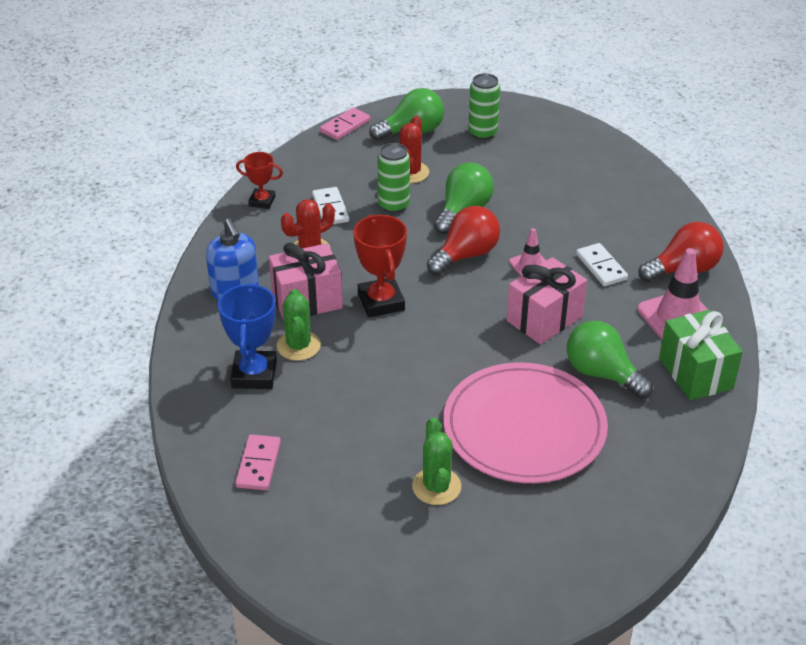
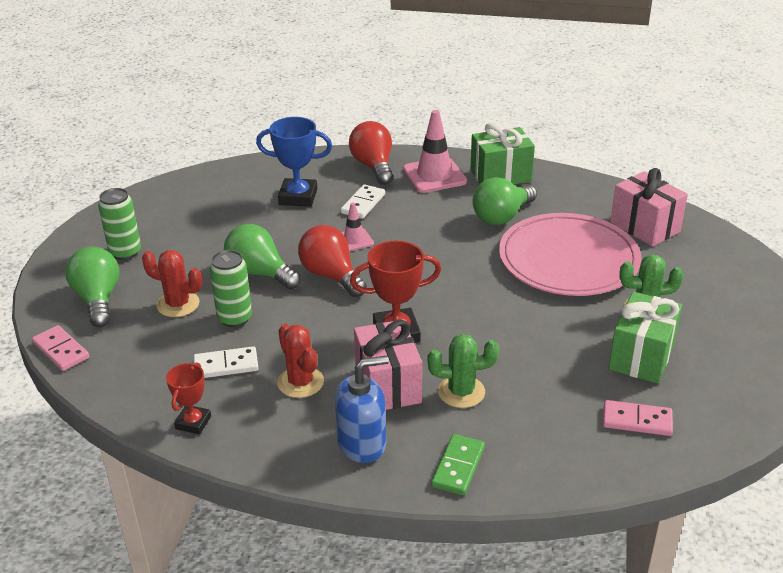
camera: 85 degrees left, 5 degrees down
blue trophy [218,282,277,389] -> blue trophy moved to [256,117,332,207]
pink gift [507,257,587,344] -> pink gift moved to [610,168,688,247]
white domino [576,243,628,286] -> white domino turned 45 degrees counterclockwise [341,184,385,219]
none -> green domino [431,434,485,495]
none -> green gift [608,291,682,384]

